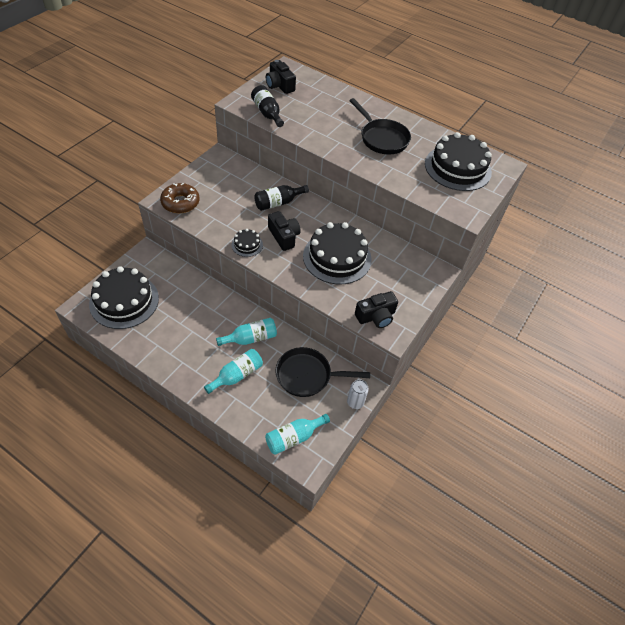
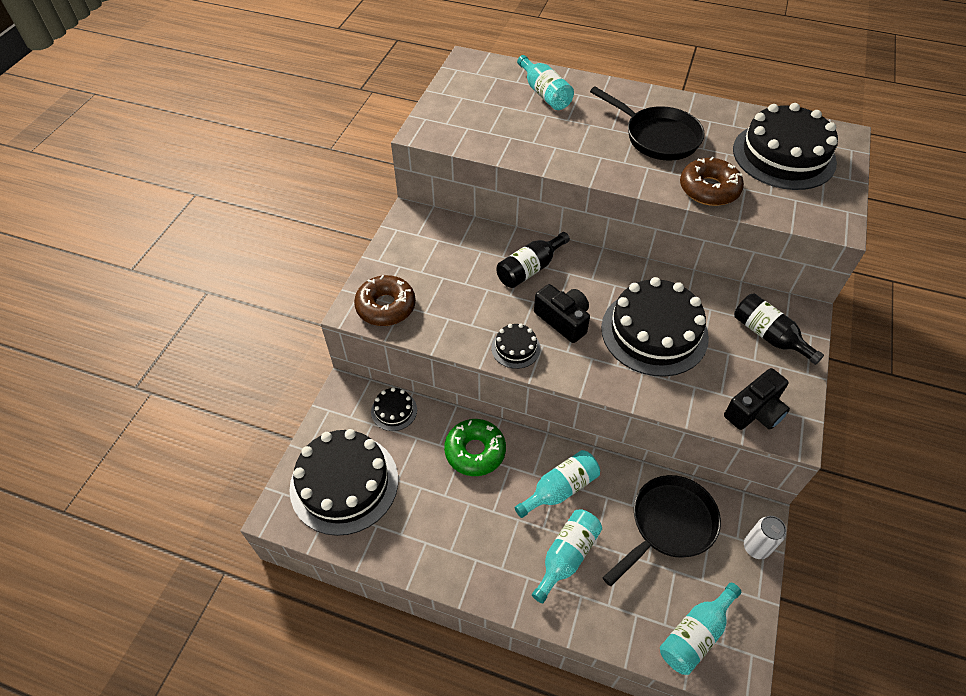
camera: 10 degrees left, 0 degrees up
black bottle [251,85,284,127] -> black bottle moved to [734,293,824,365]
black camera [266,60,296,94] -> none
black pan [276,347,370,397] -> black pan turned 150 degrees clockwise [602,475,721,586]
none -> black cake [371,387,417,431]
none -> green donut [444,419,506,476]
none -> turquoise bottle [517,55,574,110]
none -> brown donut [680,157,744,206]

